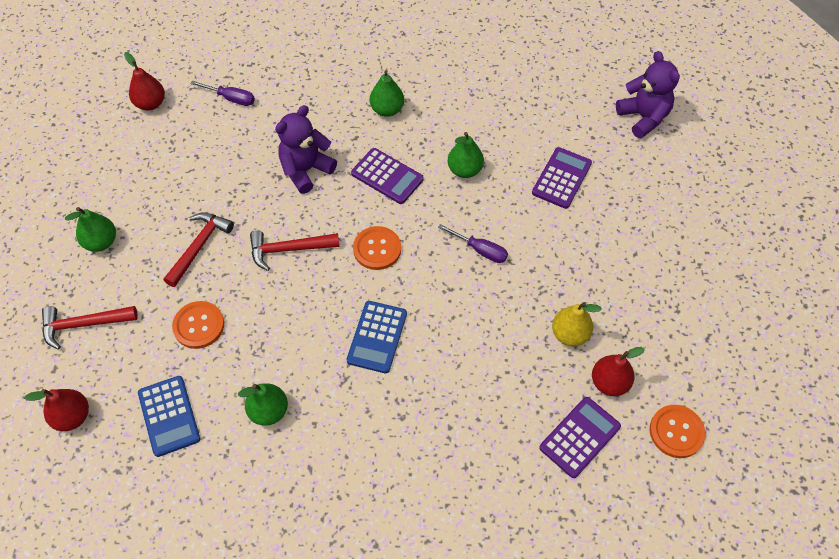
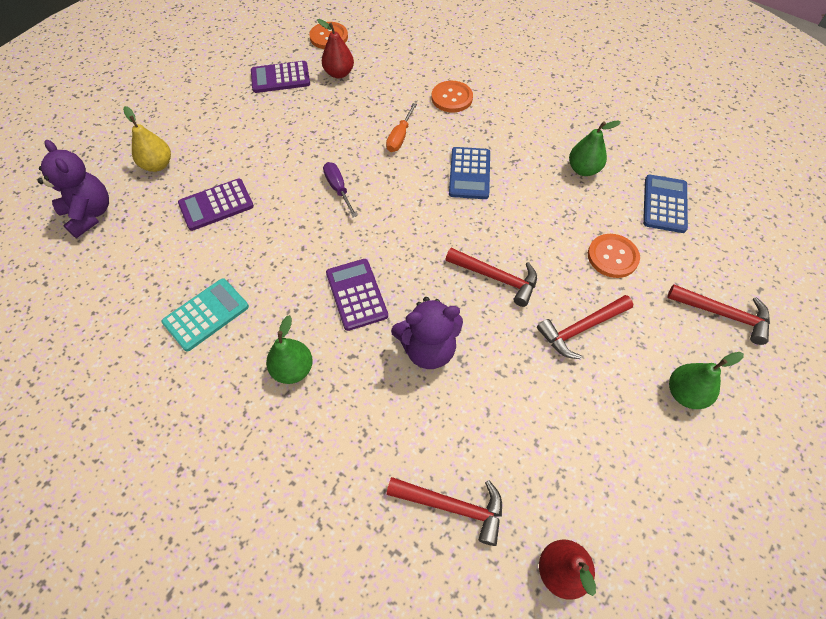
camera: 145 degrees left, 0 degrees up
red pear [24,389,89,431] -> none
purple screwdriver [190,80,255,106] -> red hammer [386,477,502,546]
blue calculator [346,301,407,373] -> blue calculator turned 135 degrees clockwise [449,147,490,199]
orange button [353,226,401,270] -> orange button moved to [432,81,473,113]
green pear [448,132,484,178] -> none
purple calculator [539,397,621,478] -> purple calculator moved to [251,61,310,93]
yellow pear [552,302,602,346] -> yellow pear moved to [123,106,171,172]
purple teddy bear [616,51,680,139] -> purple teddy bear turned 135 degrees clockwise [37,140,109,238]
none -> turquoise calculator [162,278,249,351]
none -> orange screwdriver [386,103,417,152]

